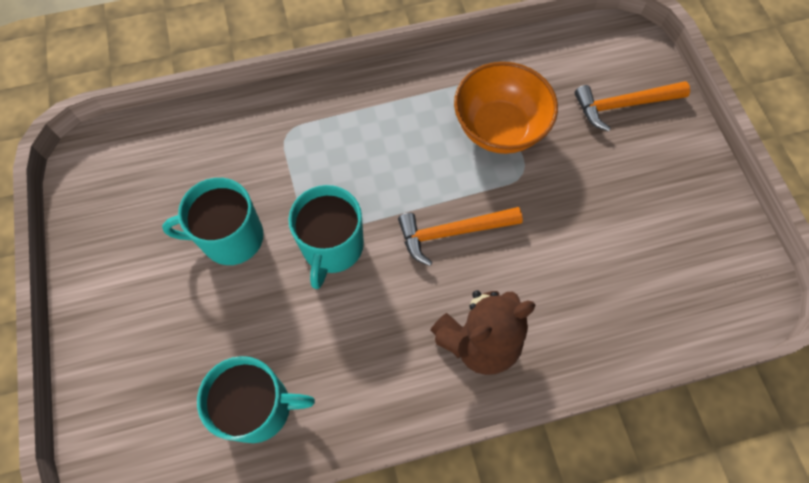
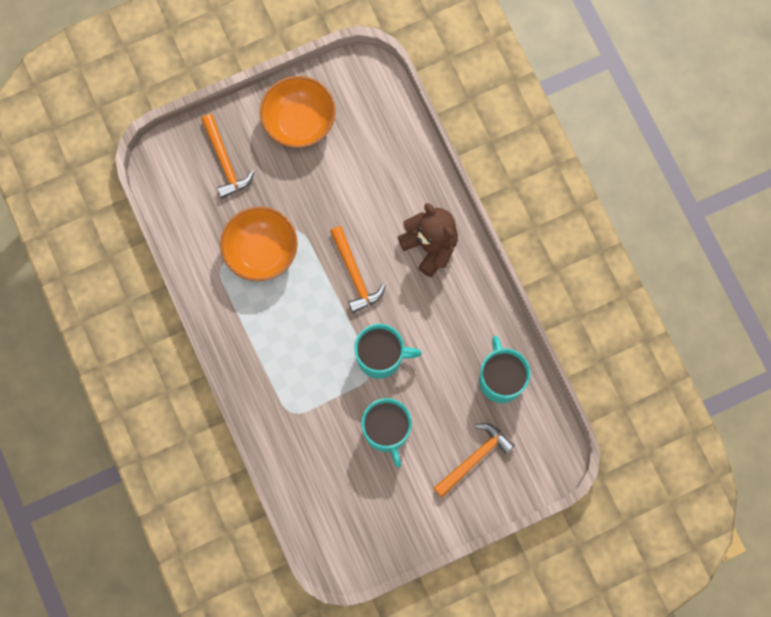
camera: 100 degrees left, 10 degrees up
none -> orange bowl [260,76,336,148]
none -> orange hammer [433,423,515,498]

